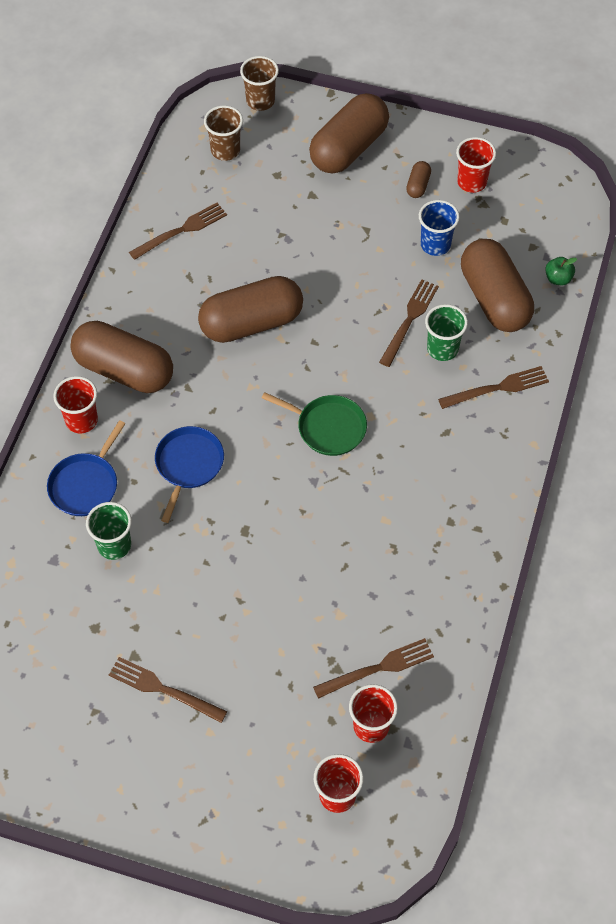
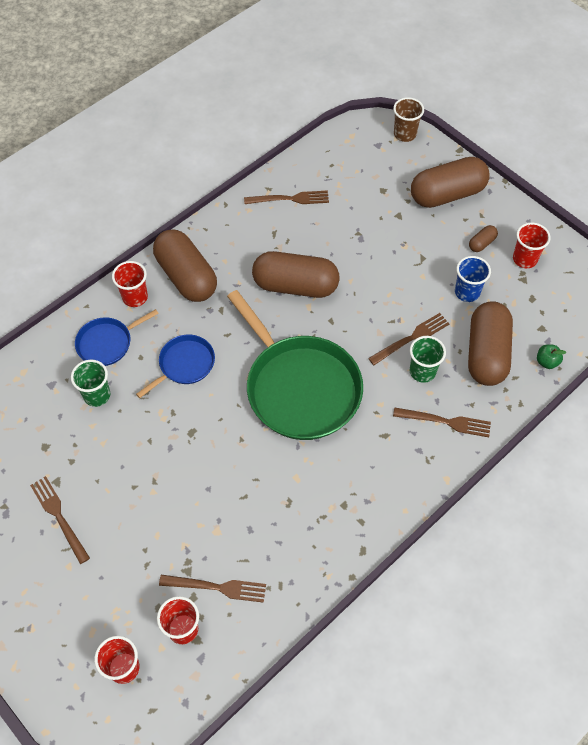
camera: 30 degrees right, 0 degrees up
brown cup [204,105,243,161] -> none
green pan [262,392,367,456] -> green pan [227,290,363,440], size x2.02

